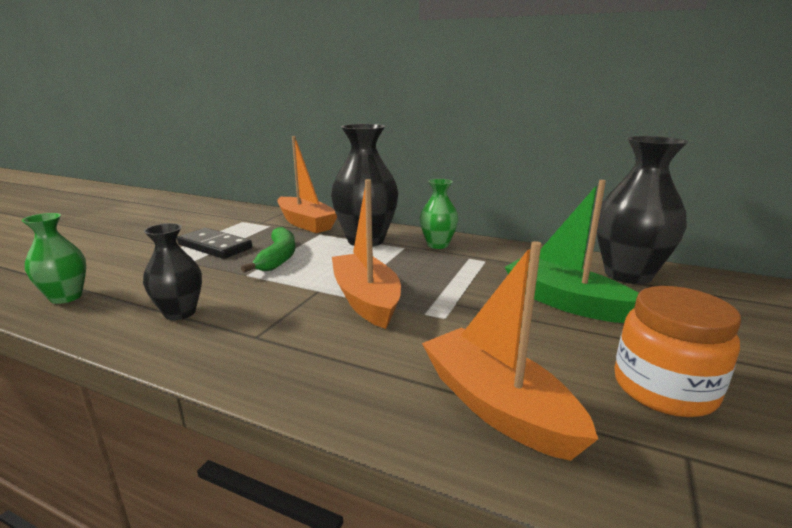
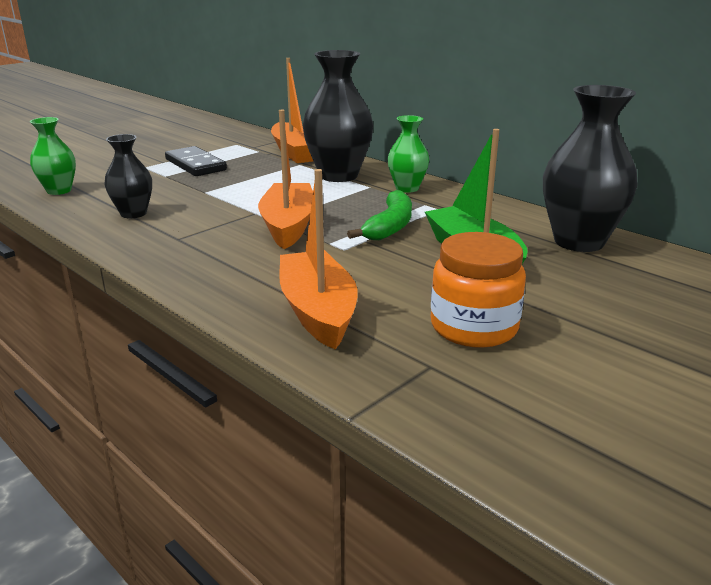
camera: 20 degrees right, 5 degrees up
green banana [241,227,295,273] -> green banana moved to [347,190,412,240]

